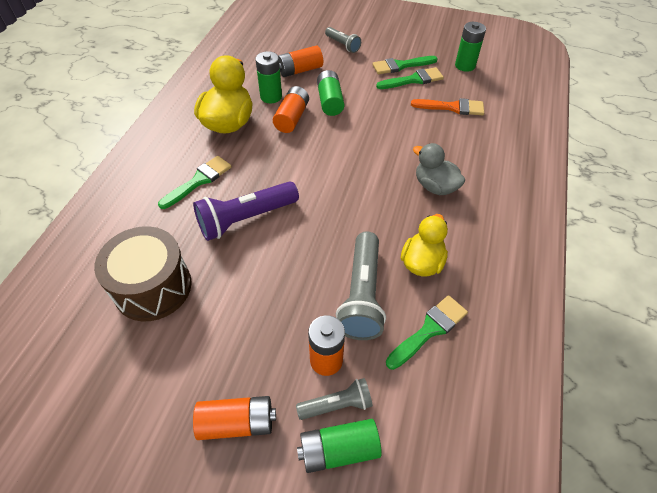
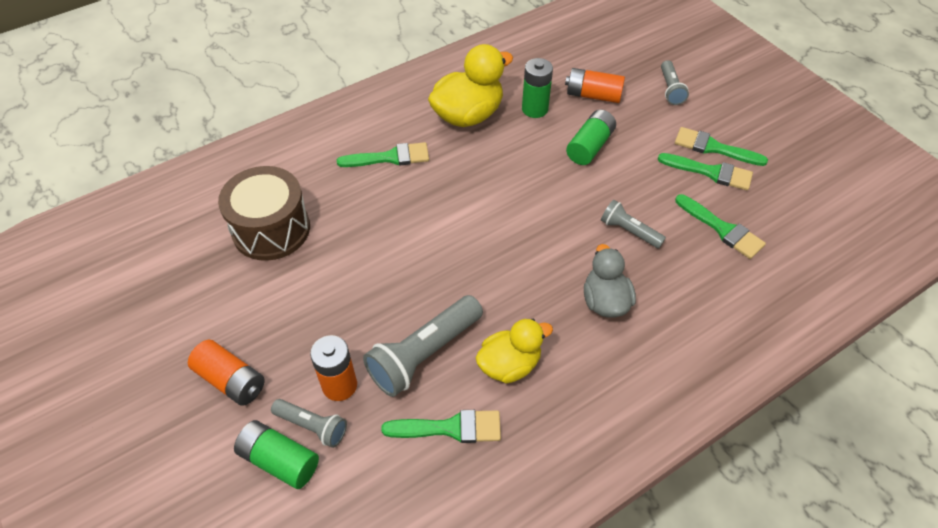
camera: 40 degrees right, 0 degrees up
purple flashlight [193,181,299,241] -> none
orange battery [273,86,309,133] -> none
orange brush [411,98,484,115] -> green brush [675,194,766,259]
green battery [455,22,486,72] -> none
none -> grey flashlight [601,200,666,248]

